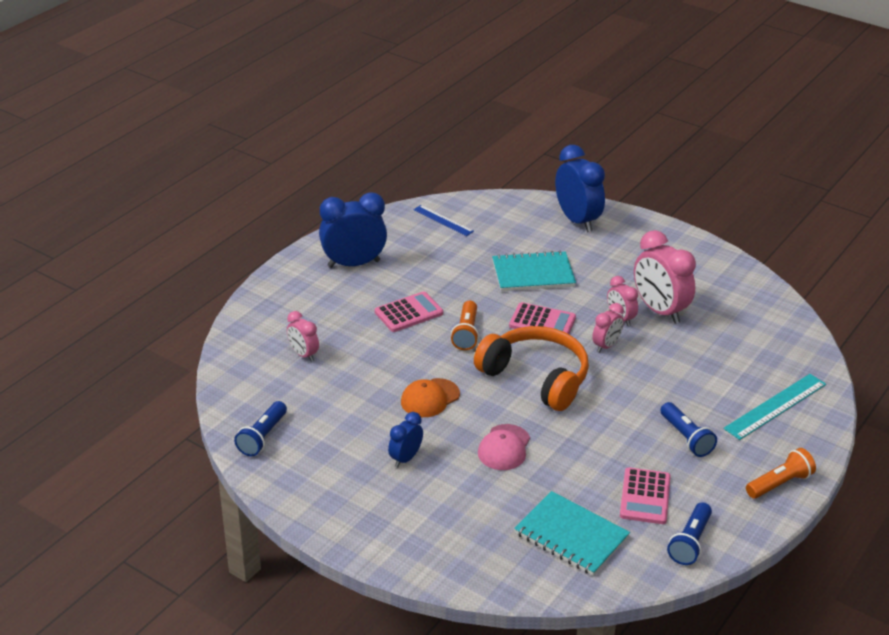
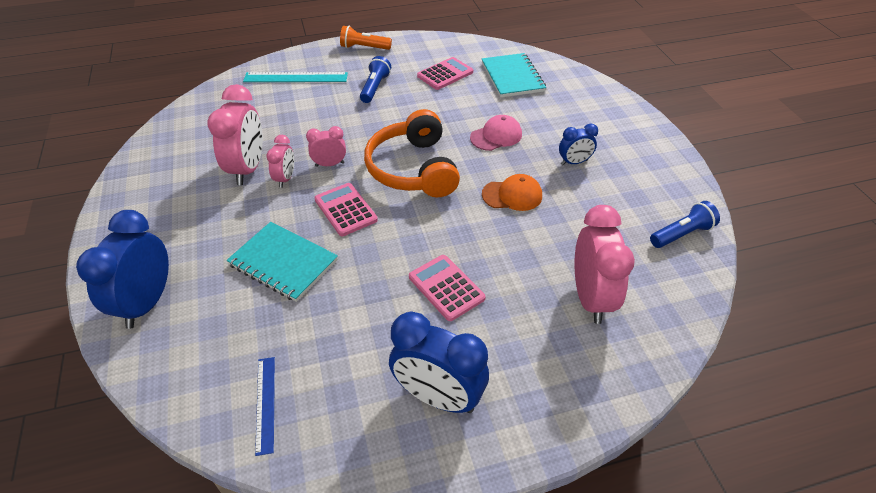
camera: 140 degrees left, 10 degrees up
pink clock [287,311,319,362] -> pink clock [575,205,635,324], size x1.86
pink calculator [375,291,443,332] -> pink calculator turned 45 degrees clockwise [409,255,486,321]
orange flashlight [451,301,479,350] -> none
blue flashlight [667,502,712,565] -> none

